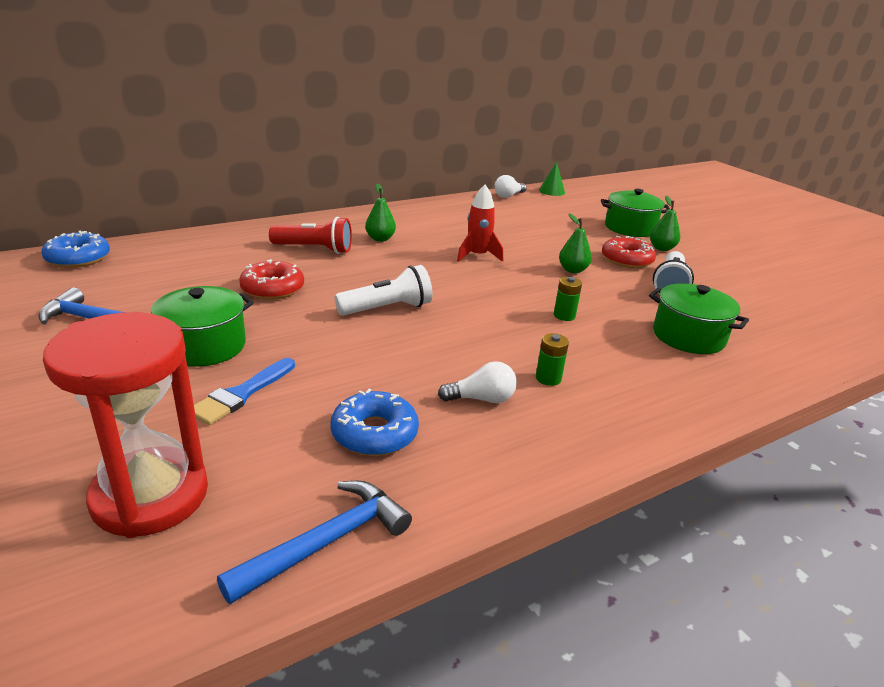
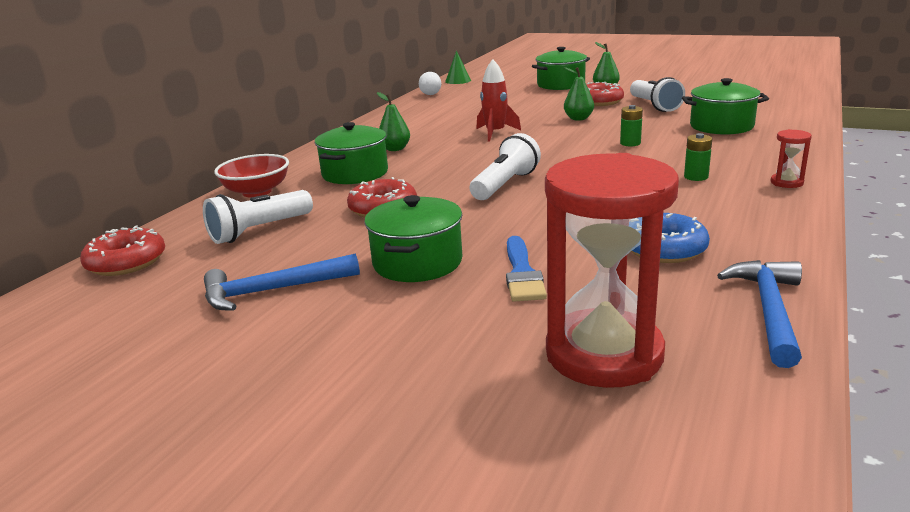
camera: 30 degrees left, 5 degrees down
blue donut [41,231,110,268] -> red donut [80,225,165,276]
red flashlight [269,217,352,254] -> green pot [315,122,388,184]
white light bulb [438,361,517,403] -> none
none -> white flashlight [203,190,313,244]
none -> red bowl [214,154,289,198]
none -> red hourglass [771,129,812,188]

